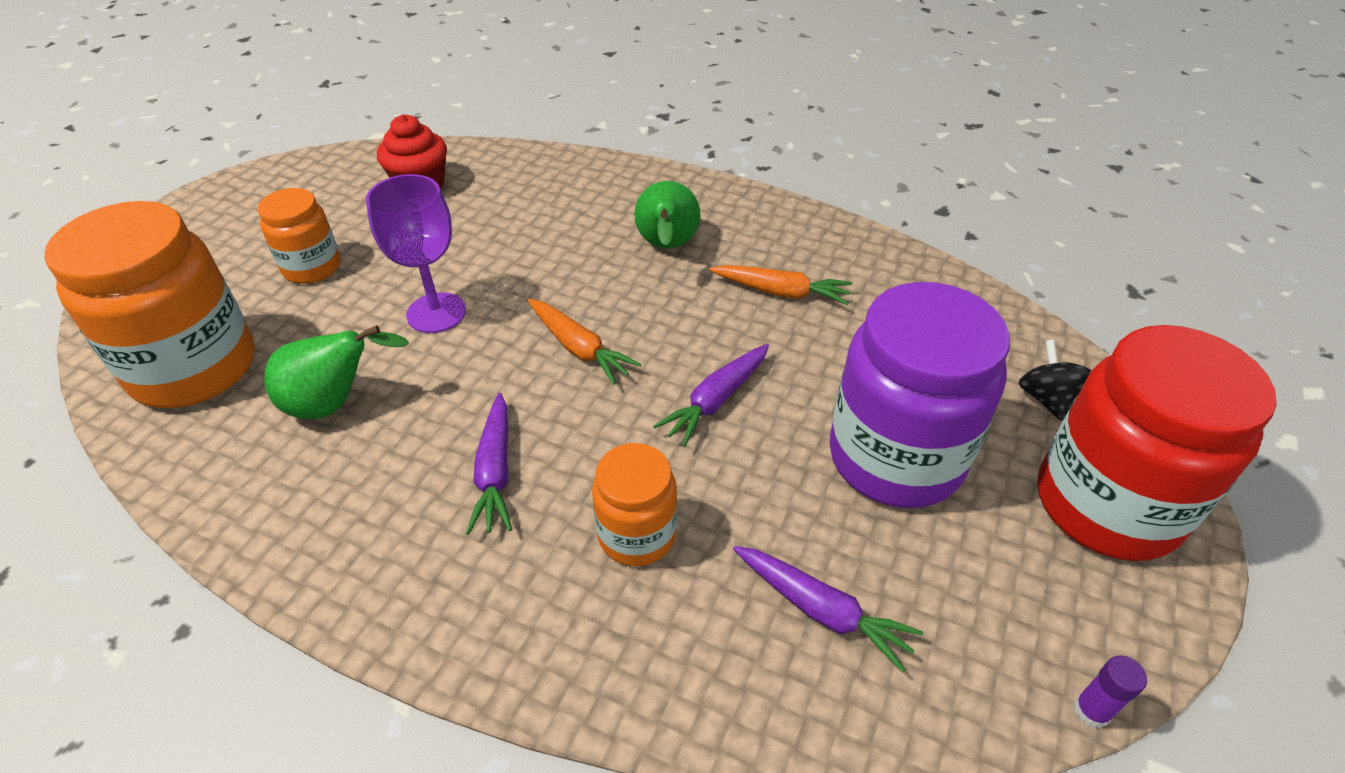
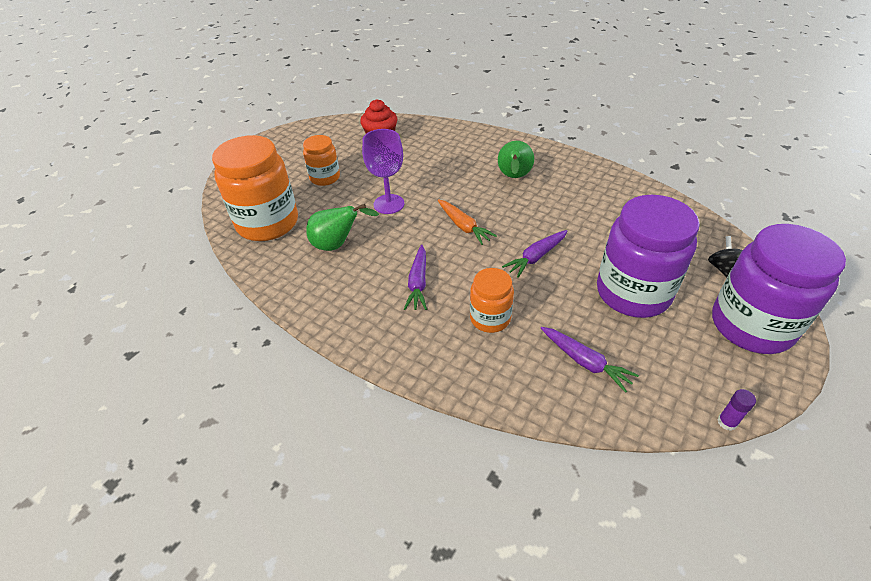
camera: 10 degrees right, 0 degrees up
orange carrot [709,265,852,305] -> none
red jar [1037,325,1277,561] -> purple jar [712,224,846,354]

